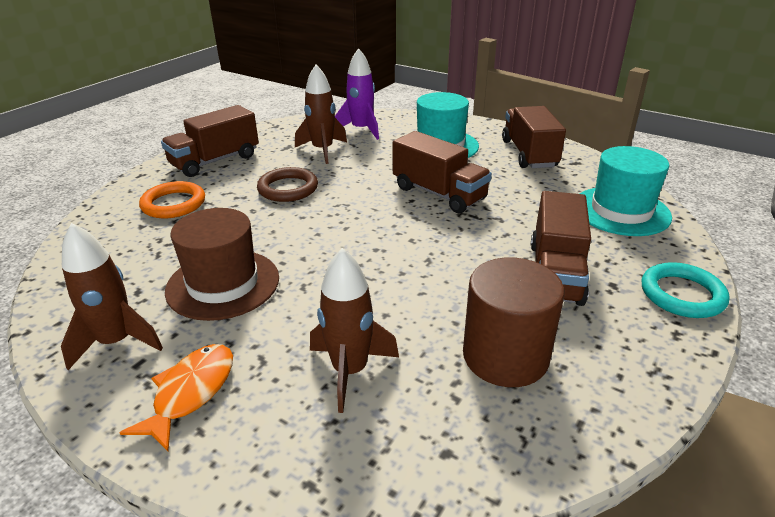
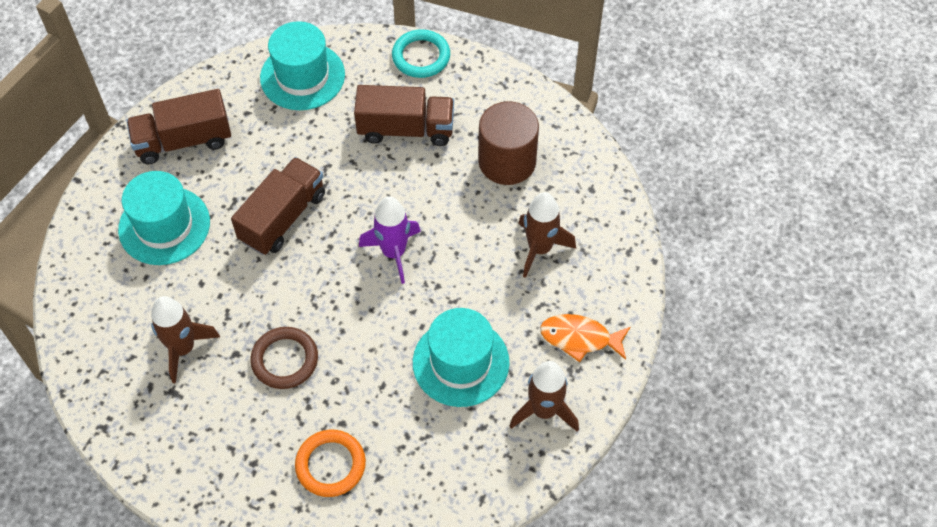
camera: 100 degrees left, 25 degrees up
brown truck [161,105,259,177] -> none
brown hat [165,208,279,321] -> turquoise hat [413,308,510,407]
purple rocket [335,48,379,140] -> purple rocket moved to [359,196,421,284]

